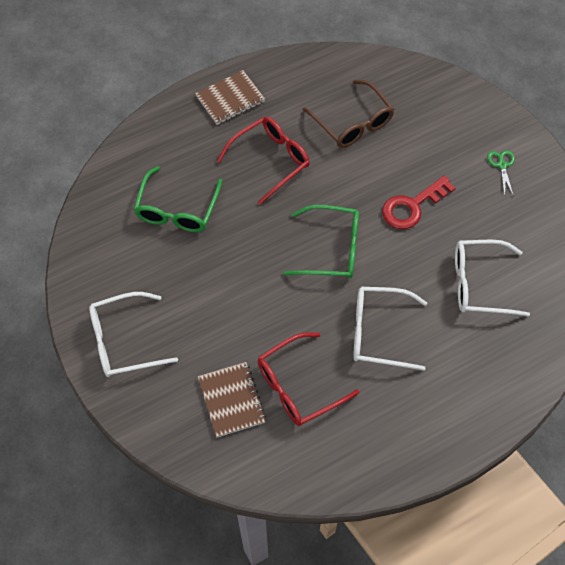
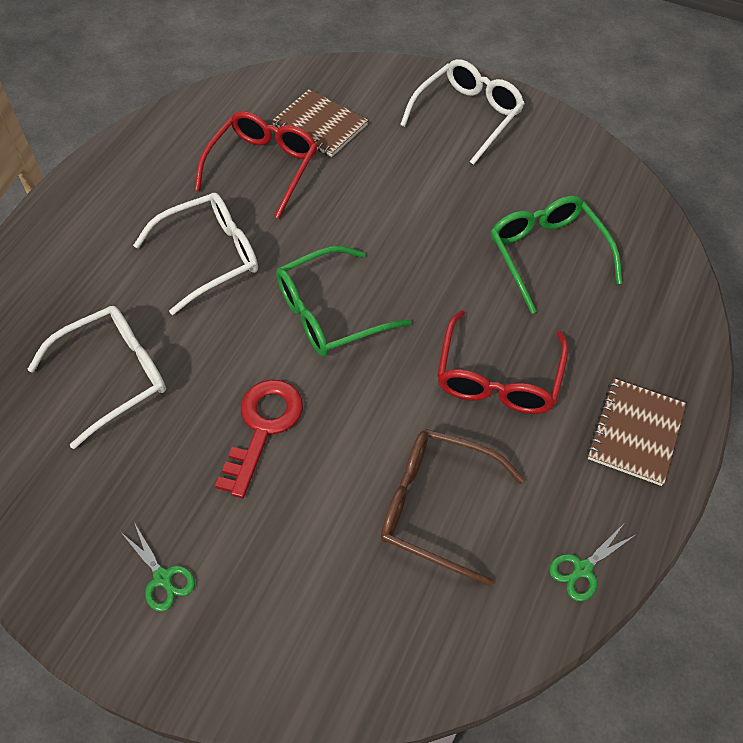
camera: 145 degrees right, 5 degrees down
none -> green scissors [549,524,637,601]

